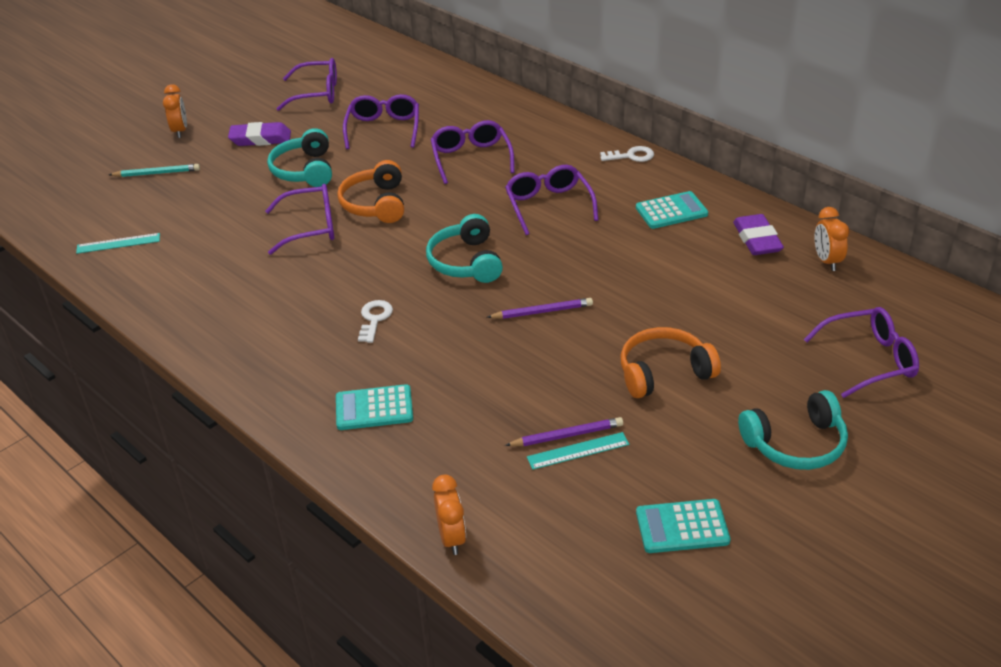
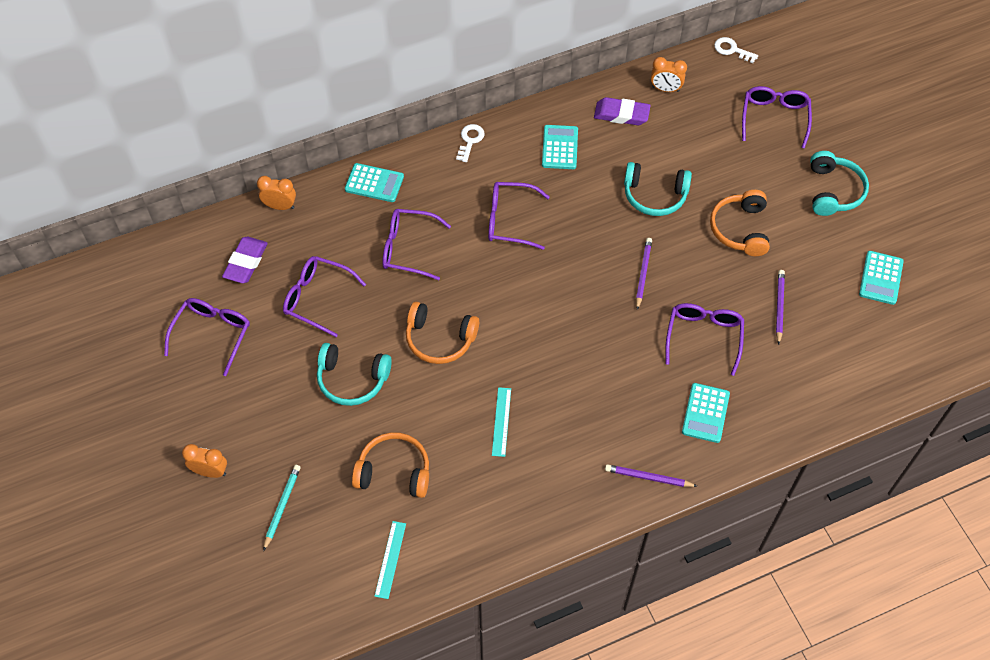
camera: 70 degrees left, 20 degrees up
purple eraser [228,122,291,146] -> purple eraser moved to [222,237,268,283]
purple glasses [265,184,334,255] -> purple glasses moved to [665,303,744,376]
white key [358,300,393,343] -> white key moved to [714,37,758,63]
turquoise headphones [426,214,503,283] -> turquoise headphones moved to [624,162,692,216]
orange clock [432,474,466,555] -> orange clock moved to [257,176,296,210]
turquoise ruler [527,432,629,470] -> turquoise ruler moved to [492,387,511,457]
none -> turquoise calculator [345,163,404,202]
none -> orange headphones [352,432,429,498]
none -> purple pencil [605,464,697,487]

